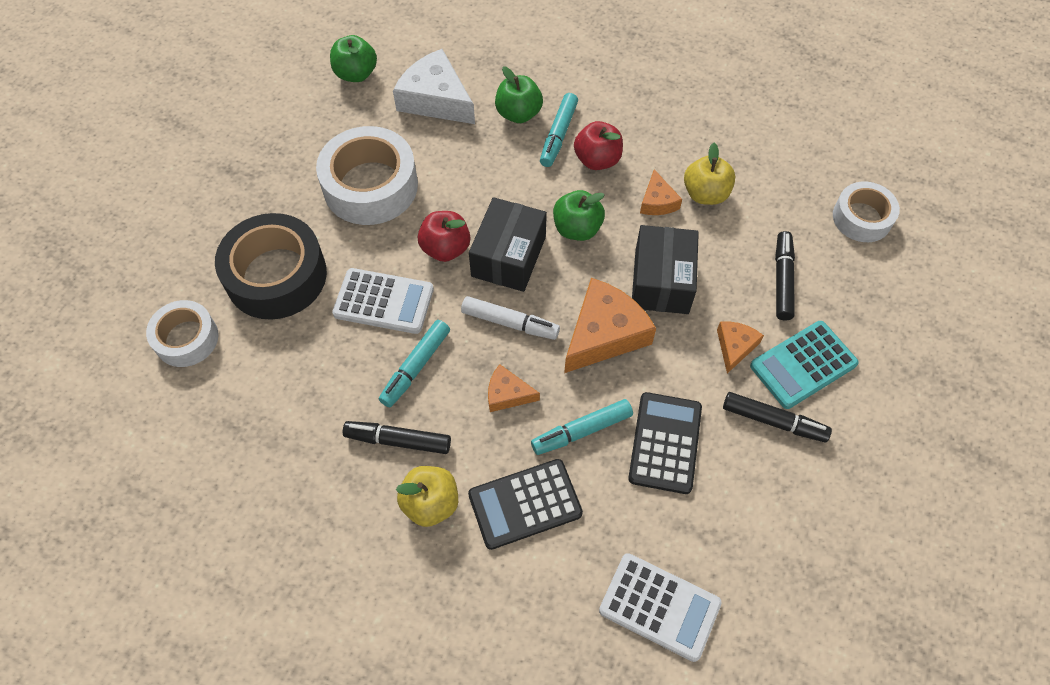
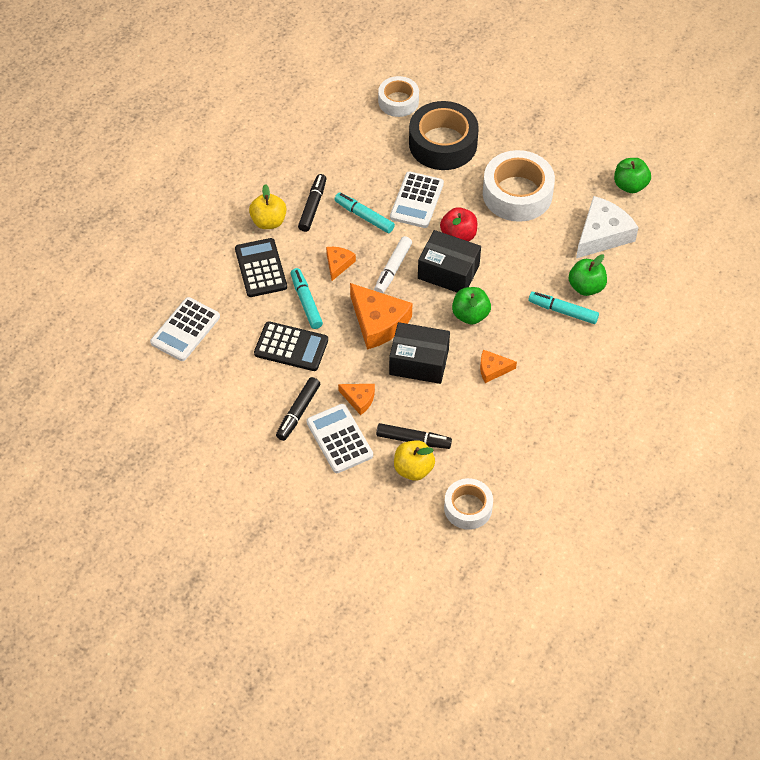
camera: 95 degrees right, 5 degrees down
red apple [574,121,623,170] -> none
yellow apple [684,143,735,205] -> yellow apple moved to [394,440,435,481]
turquoise calculator [750,321,859,409] -> white calculator [307,404,373,473]

